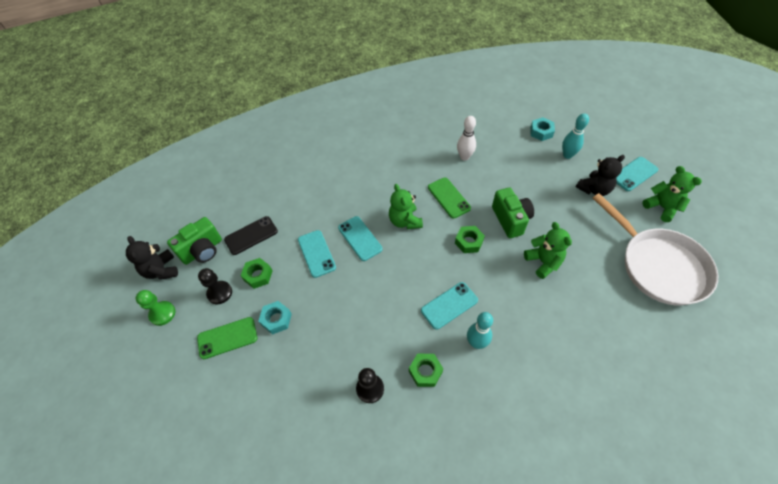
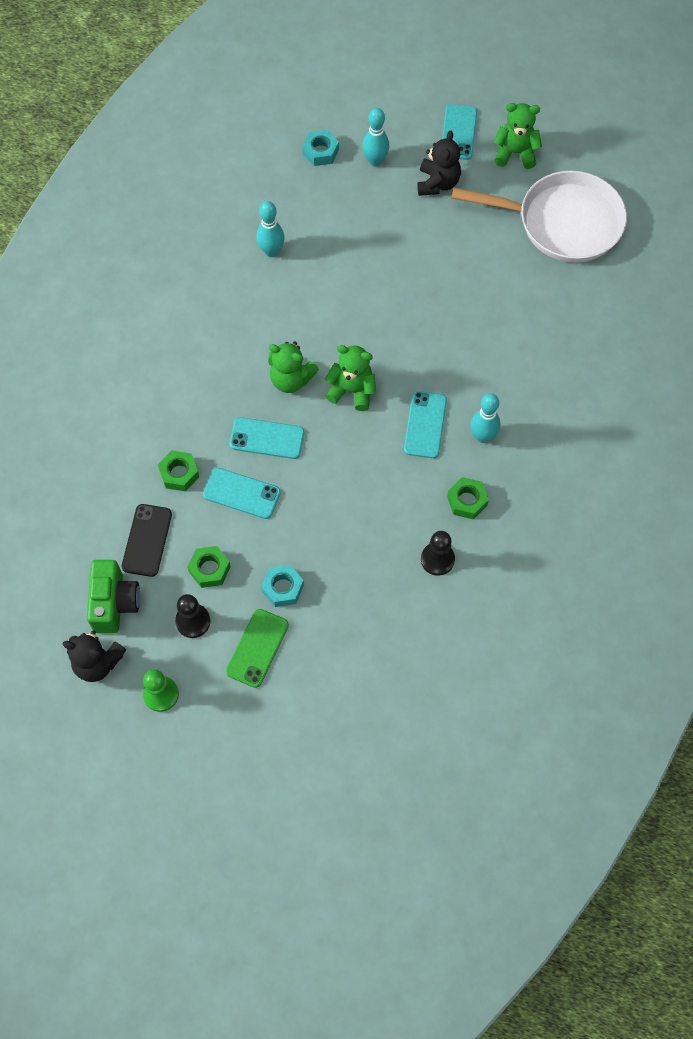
camera: 50 degrees left, 10 degrees up
green phone [428,177,471,218] -> none
green nut [455,226,485,253] -> green nut moved to [158,451,199,491]
white bowling pin [457,116,476,161] -> turquoise bowling pin [256,201,285,257]
green camera [492,188,534,238] -> none
green teddy bear [524,222,572,279] -> green teddy bear moved to [325,345,376,411]

